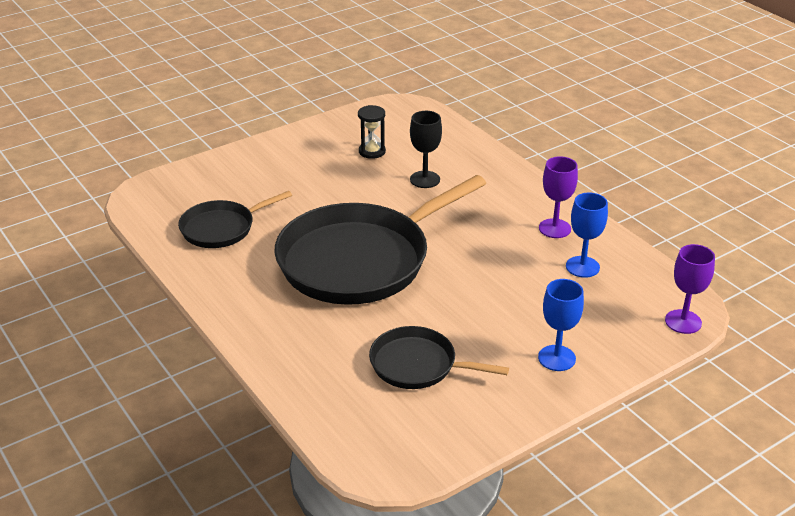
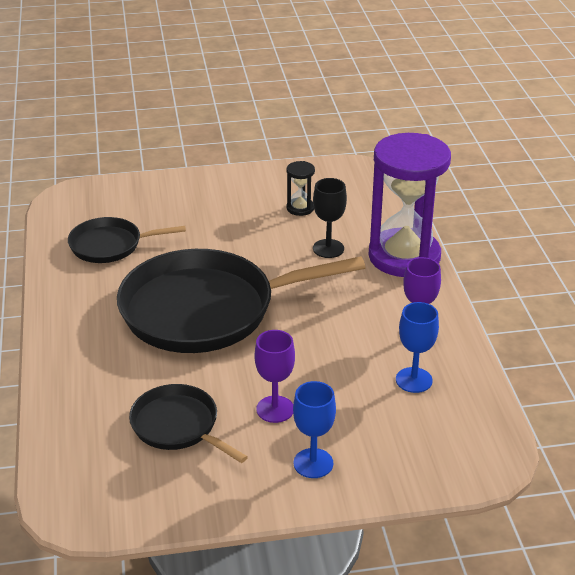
camera: 25 degrees right, 0 degrees up
purple goblet [665,244,715,334] -> purple goblet moved to [255,330,295,423]
none -> purple hourglass [368,133,451,277]

